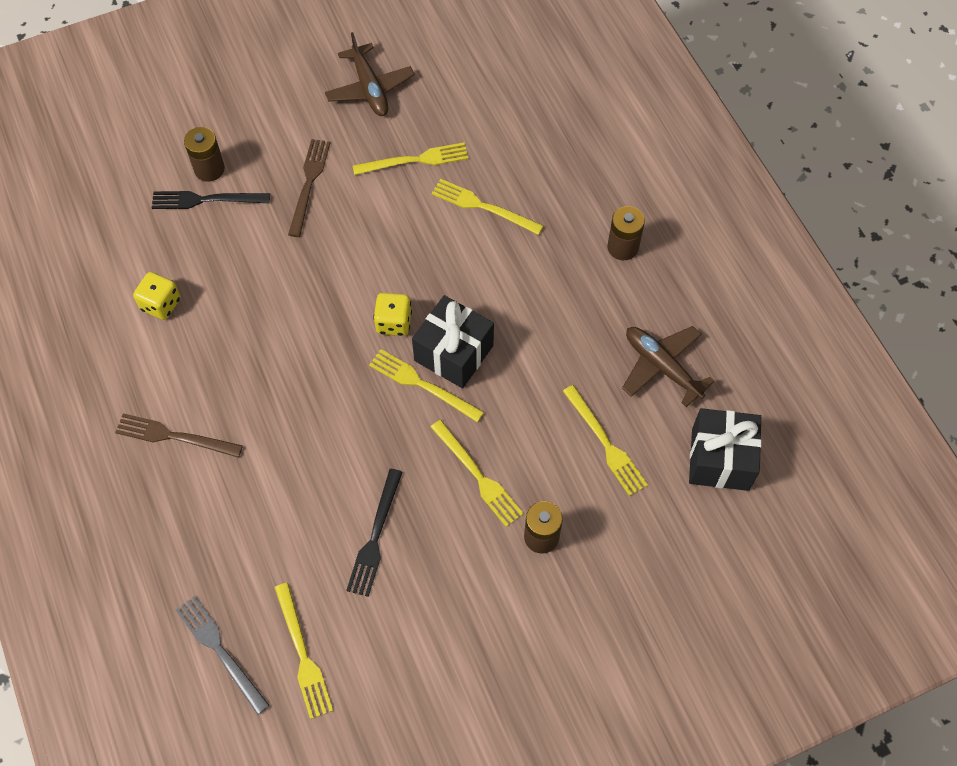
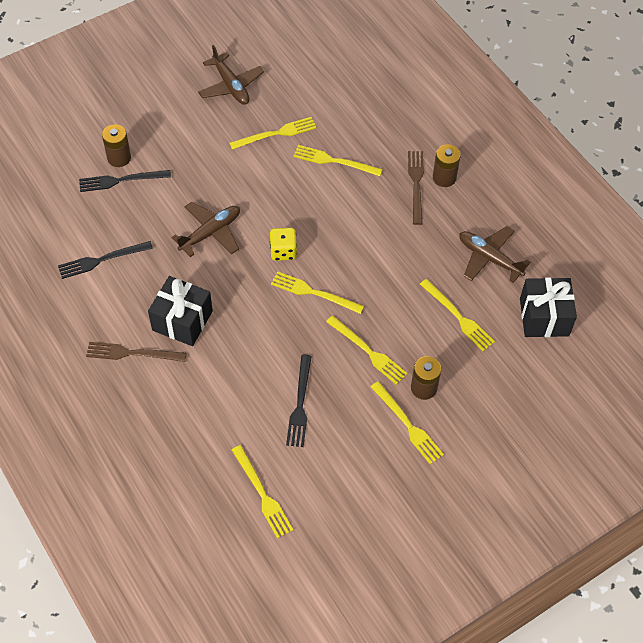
camera: 10 degrees left, 5 degrees down
yellow dice [133,272,181,320] -> black fork [58,241,153,279]
grey fork [176,596,270,715] -> none
brown fork [288,139,330,237] -> brown fork moved to [408,151,424,225]
black gift [412,295,494,388] -> black gift moved to [148,276,213,346]
none -> brown plane [172,202,240,257]
none -> yellow fork [371,381,444,464]

